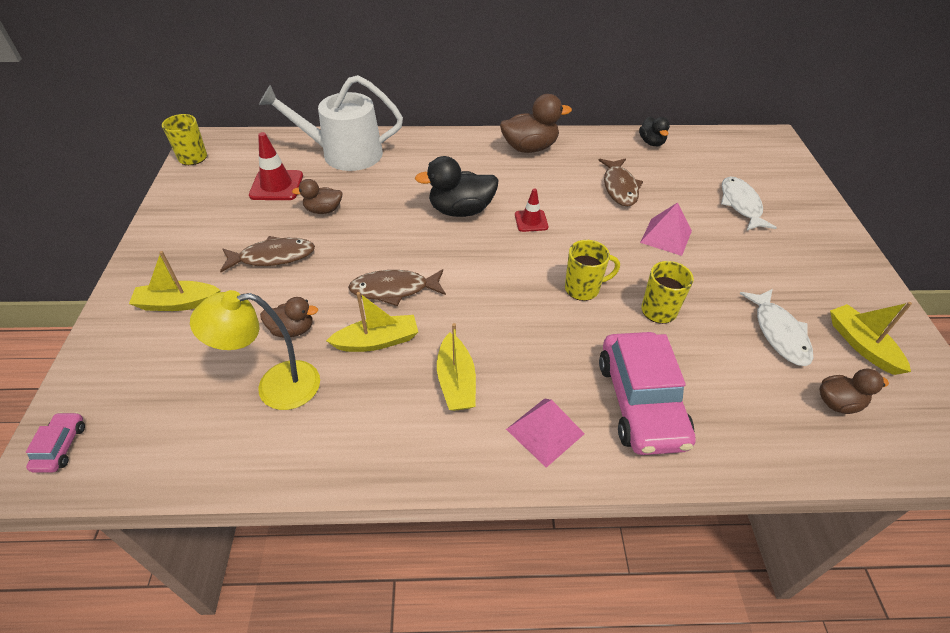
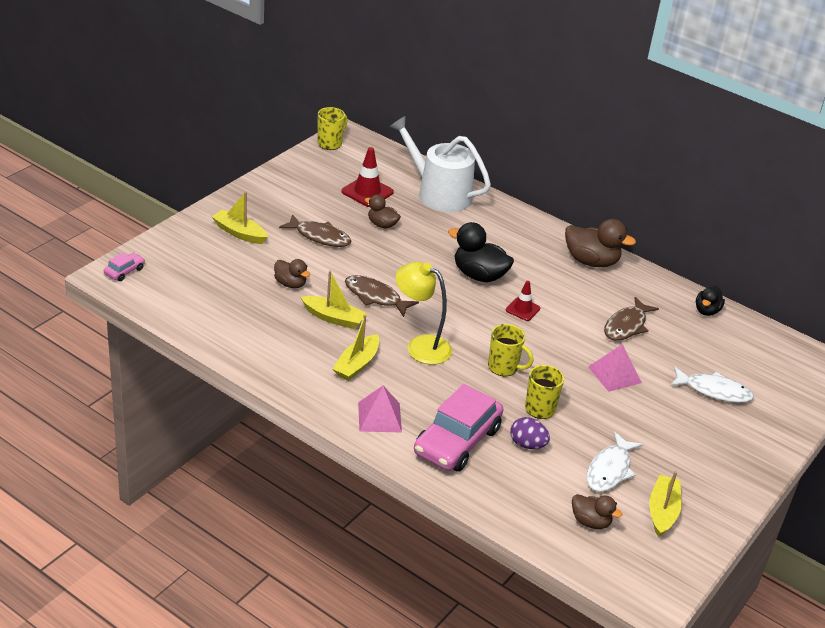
camera: 35 degrees right, 10 degrees down
yellow lamp [190,290,320,410] -> yellow lamp moved to [396,262,452,365]
white fish [721,176,777,231] -> white fish turned 75 degrees clockwise [670,367,754,403]
none -> purple egg [510,417,550,449]

